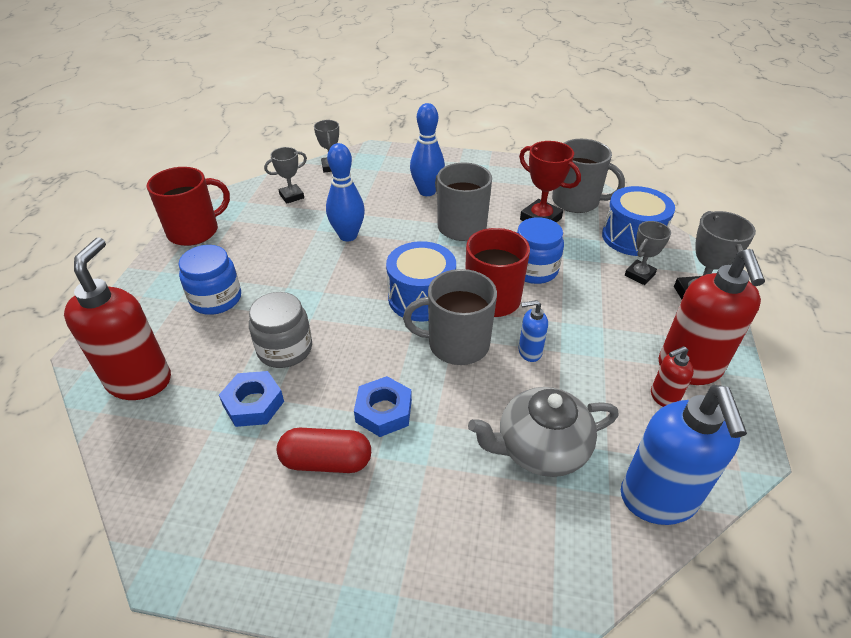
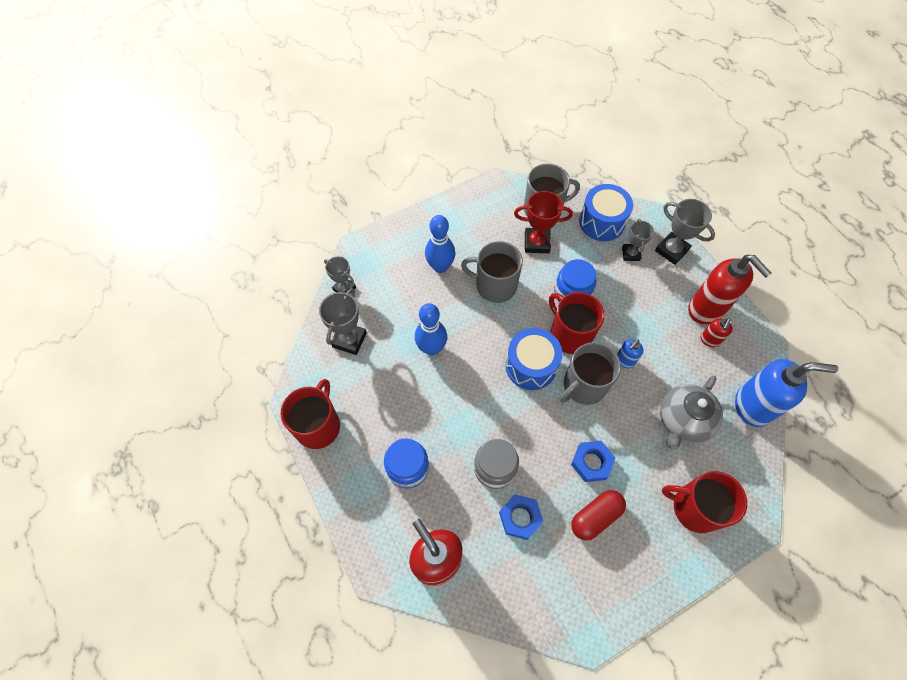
camera: 40 degrees left, 20 degrees up
grey trophy [264,147,307,204] -> grey trophy [319,288,367,355], size x1.51
blue soap dispenser [621,385,747,525] -> blue soap dispenser turned 45 degrees counterclockwise [735,359,838,427]
none -> red mug [662,471,747,533]

